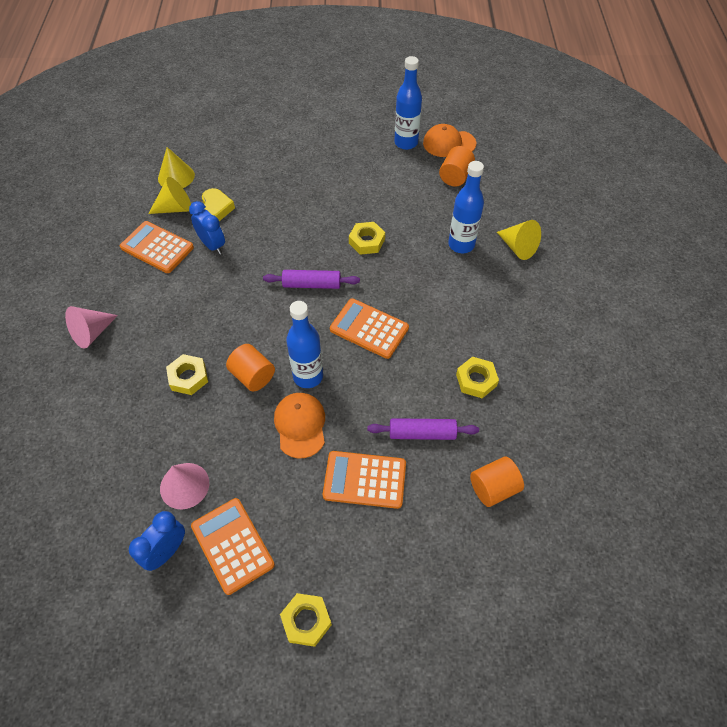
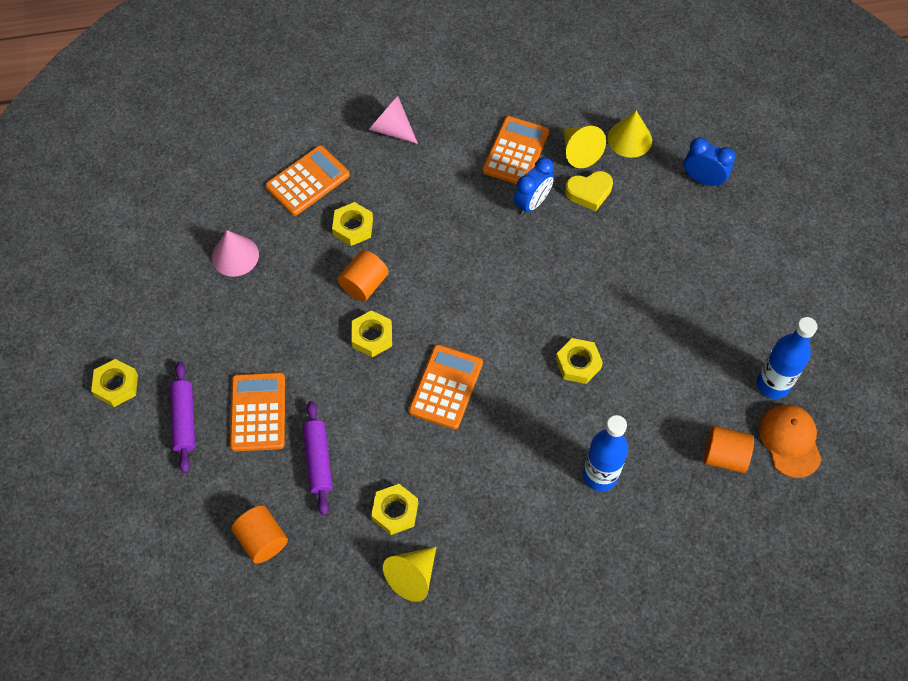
camera: 80 degrees right, 5 degrees up
blue clock [129,511,185,571] -> blue clock moved to [684,137,736,187]
orange calculator [191,498,275,595] -> orange calculator moved to [265,145,350,216]
purple rolling pin [263,270,360,289] -> purple rolling pin moved to [170,362,195,473]
orange cap [274,393,325,458] -> none
blue bottle [286,301,323,388] -> yellow nut [351,310,392,357]
yellow cone [497,220,541,260] -> yellow cone moved to [383,546,436,602]

